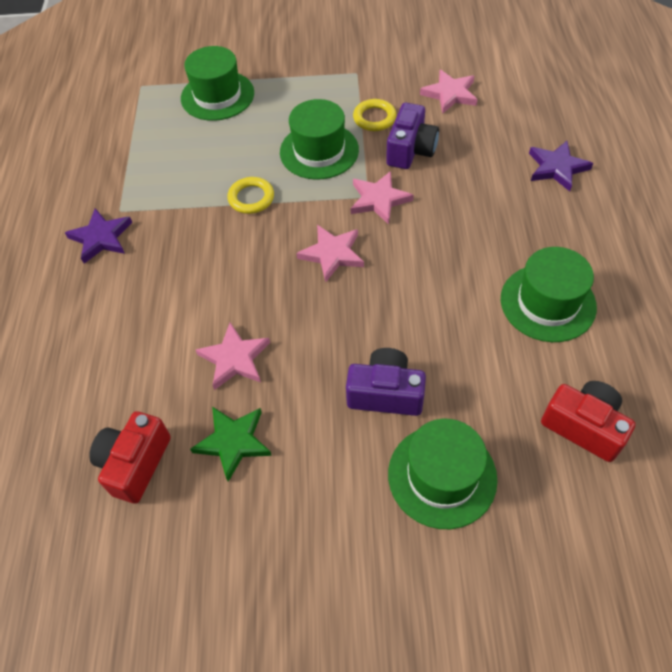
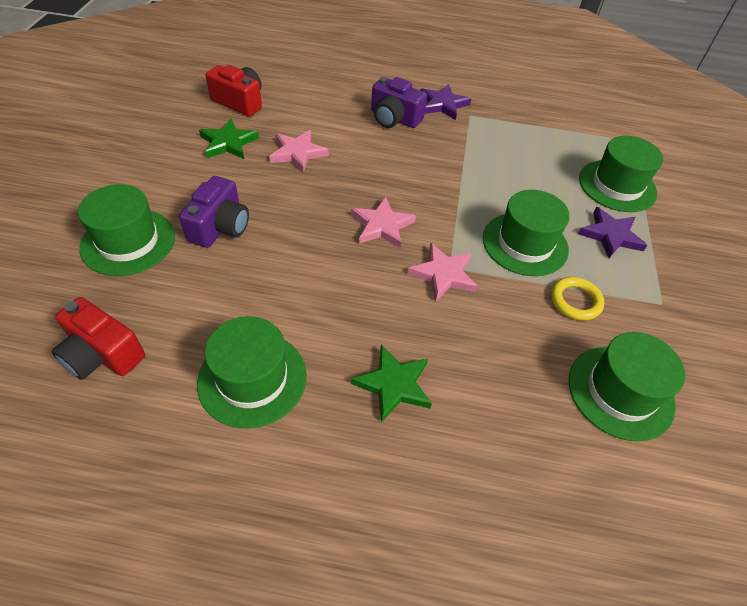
camera: 95 degrees right, 5 degrees down
yellow ring [227,177,274,214] -> none
purple camera [386,103,439,169] -> purple camera moved to [371,77,427,128]
pink star [420,70,477,114] -> green hat [568,332,685,441]
purple star [529,141,593,191] -> purple star moved to [578,207,647,258]
red camera [541,381,636,462] -> red camera turned 75 degrees clockwise [51,297,145,380]
none -> green star [351,345,432,423]

